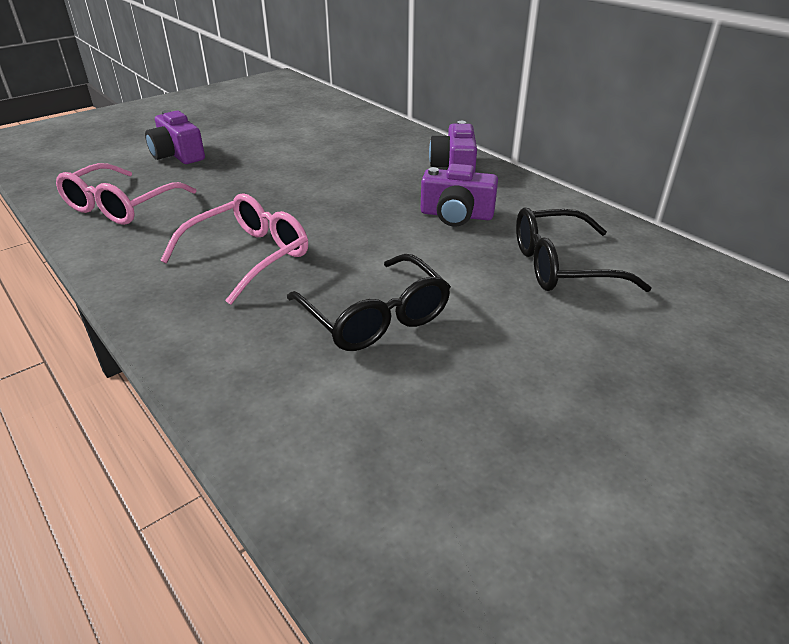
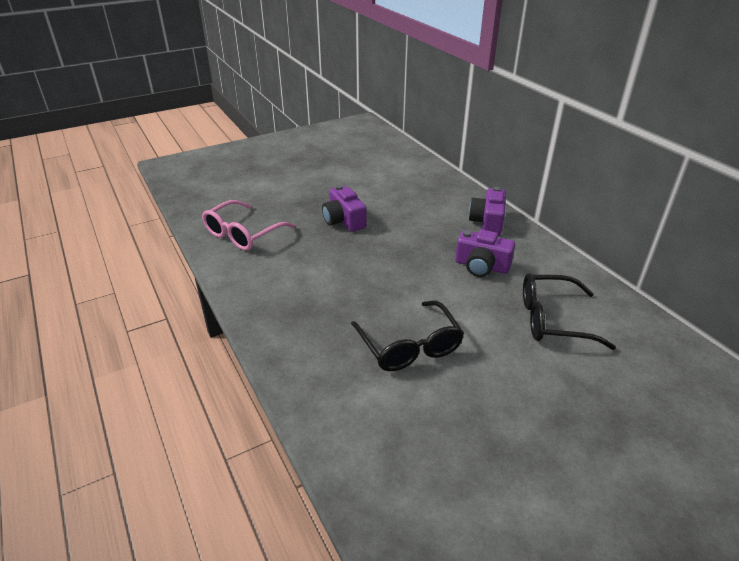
camera: 10 degrees right, 0 degrees up
purple camera [145,110,205,164] -> purple camera moved to [322,185,366,232]
pink glasses [160,193,308,305] -> none

